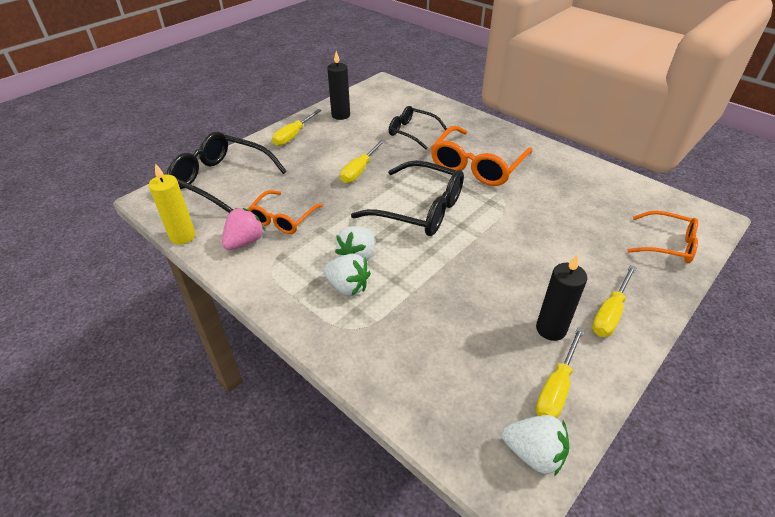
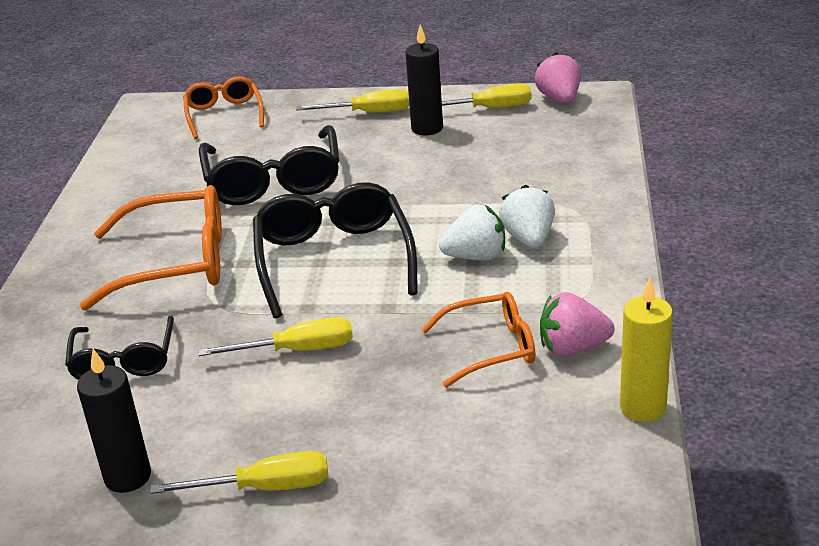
camera: 125 degrees left, 10 degrees down
black glasses [167,132,287,213] -> black glasses moved to [199,125,340,205]
white strawberry [502,415,569,476] -> pink strawberry [535,52,581,103]

